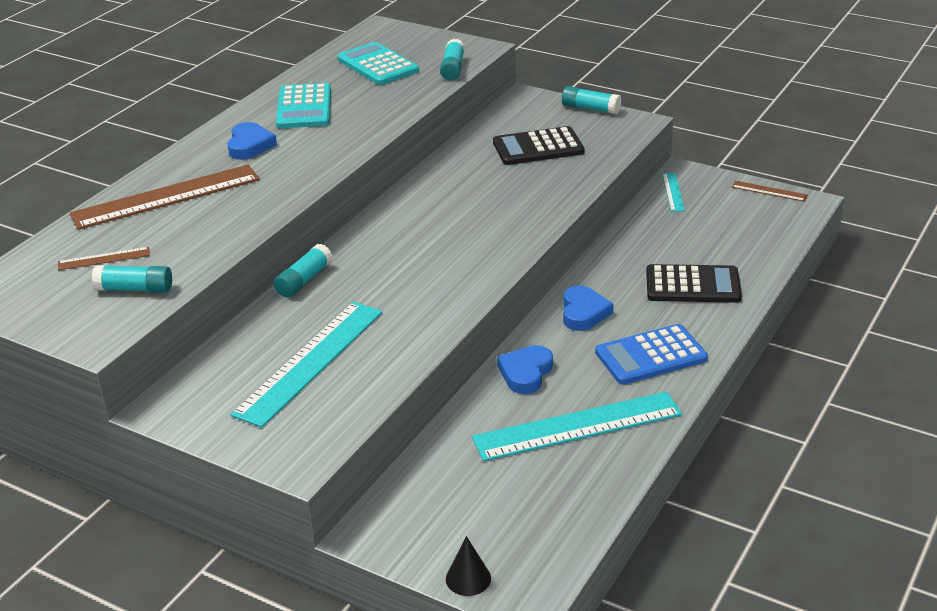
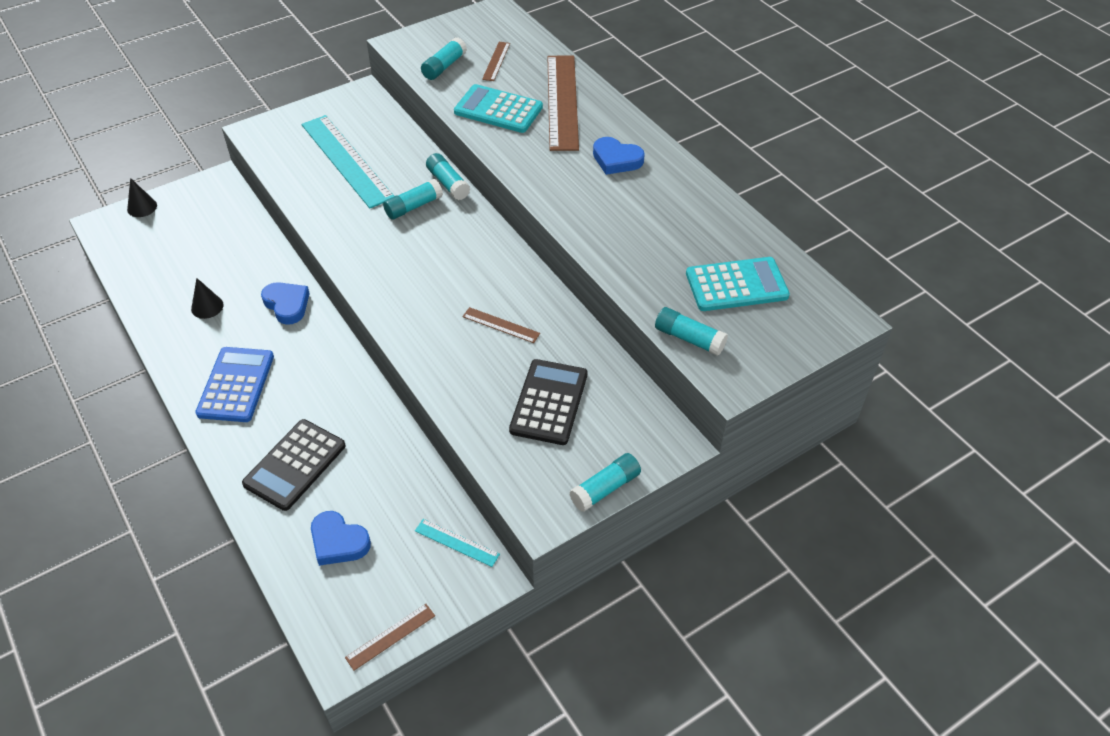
camera: 115 degrees right, 15 degrees up
turquoise calculator [276,83,331,128] -> turquoise calculator moved to [454,84,543,133]
turquoise ruler [472,391,682,461] -> black cone [191,278,224,319]
blue heart [563,286,614,331] -> blue heart moved to [311,511,371,566]
none -> turquoise glue stick [383,179,443,220]
none -> brown ruler [462,307,540,343]

